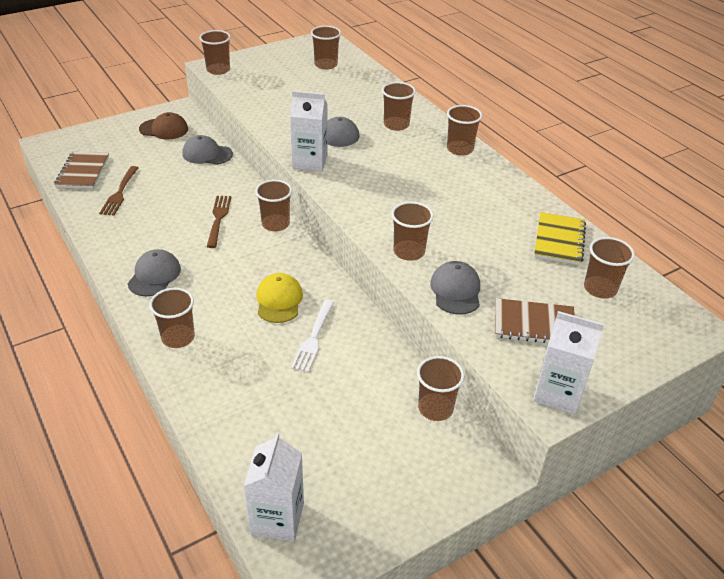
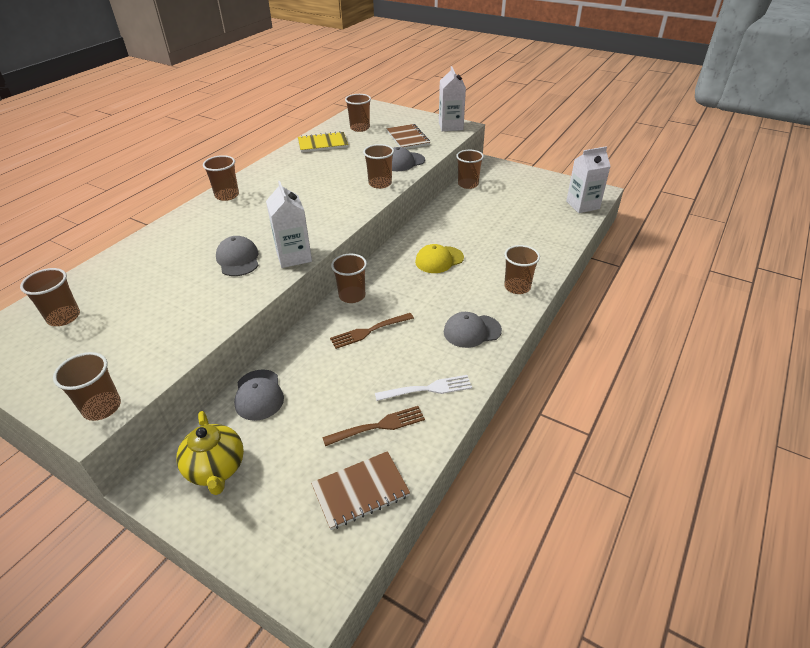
camera: 115 degrees left, 0 degrees up
brown cap [139,112,188,140] -> yellow teapot [176,411,244,495]
white fork [291,300,335,373] -> white fork moved to [375,375,472,401]
brown cup [382,82,416,131] -> none

